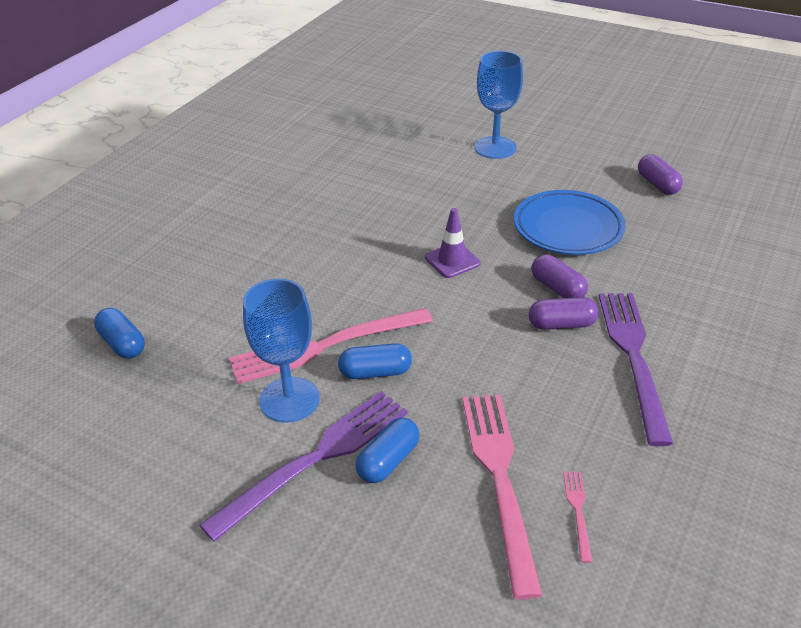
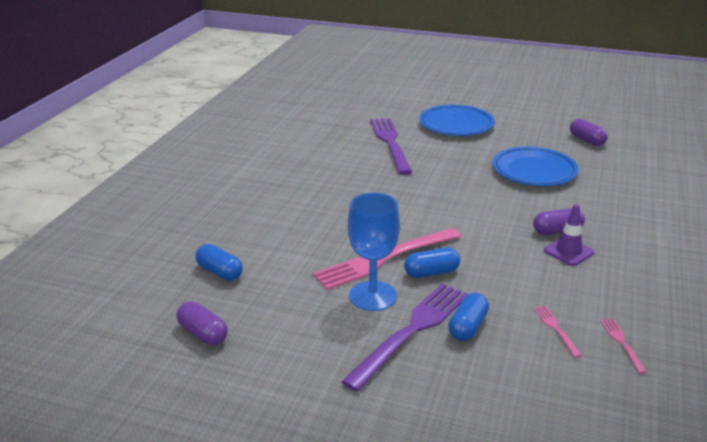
camera: 10 degrees left, 10 degrees down
purple traffic cone [425,208,480,278] -> purple traffic cone moved to [544,204,594,266]
pink fork [463,394,542,599] -> pink fork [534,306,582,358], size x0.42
blue goblet [474,51,523,159] -> blue plate [419,105,495,136]
purple capsule [532,254,588,298] -> purple capsule moved to [177,301,228,345]
purple fork [599,293,673,446] -> purple fork moved to [370,118,412,175]

